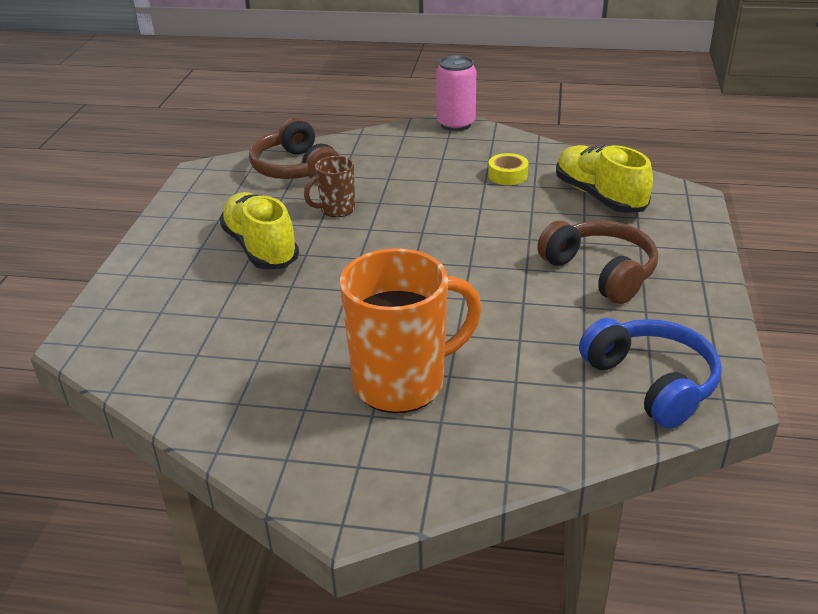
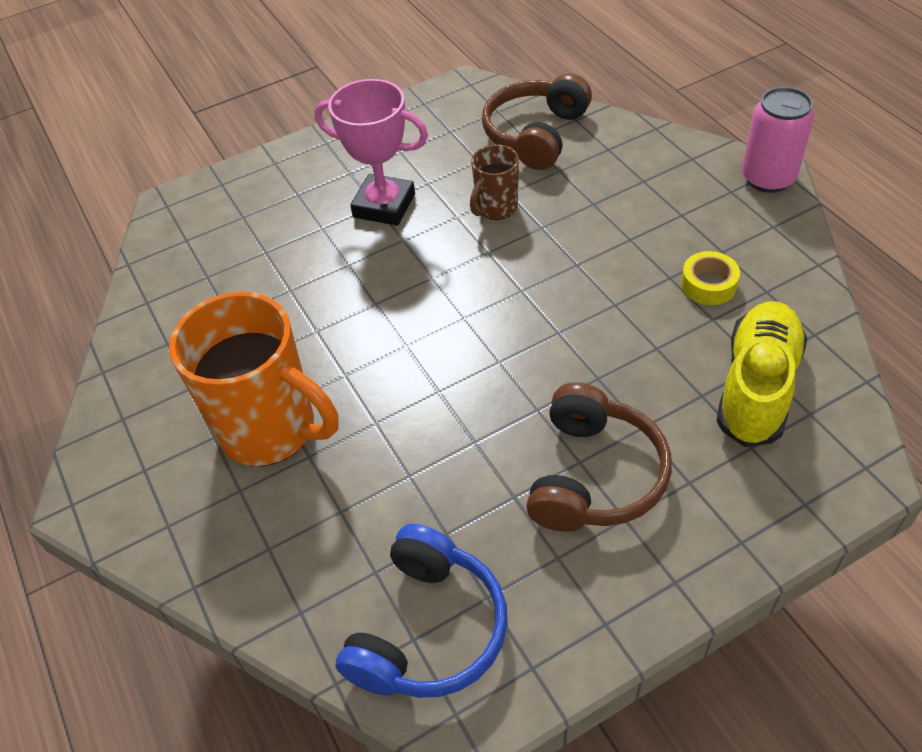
camera: 55 degrees right, 15 degrees up
yellow shoe [219,192,299,269] -> pink trophy [314,79,428,226]
brown mug [304,156,355,217] -> brown mug turned 75 degrees counterclockwise [470,145,519,220]

